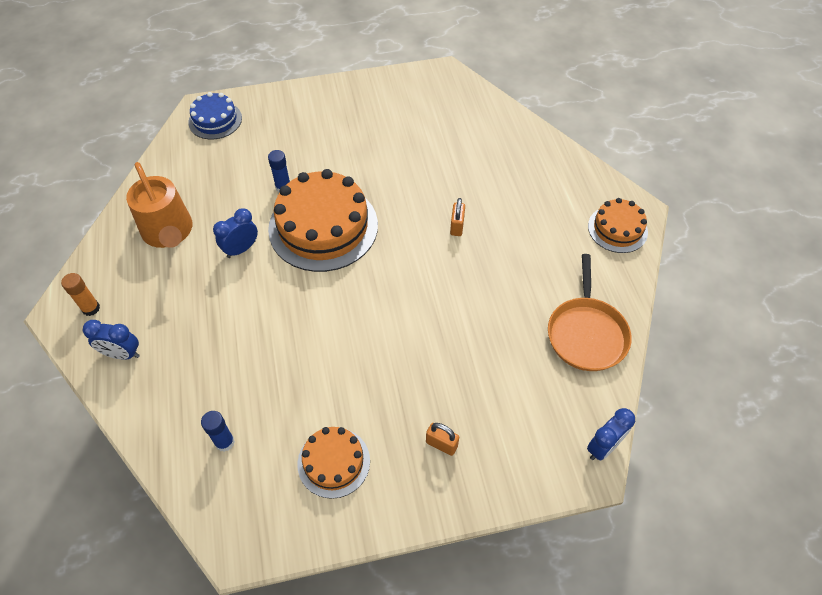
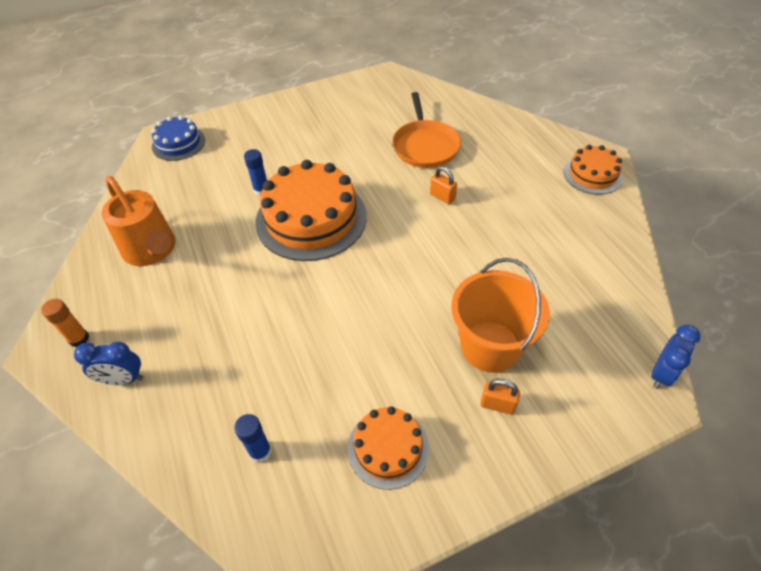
camera: 10 degrees left, 5 degrees down
blue clock [213,208,258,258] -> none
orange padlock [450,198,465,236] -> orange padlock turned 45 degrees counterclockwise [430,166,457,204]
orange pan [548,254,632,371] -> orange pan moved to [392,92,461,168]
none -> orange bucket [451,258,550,373]

